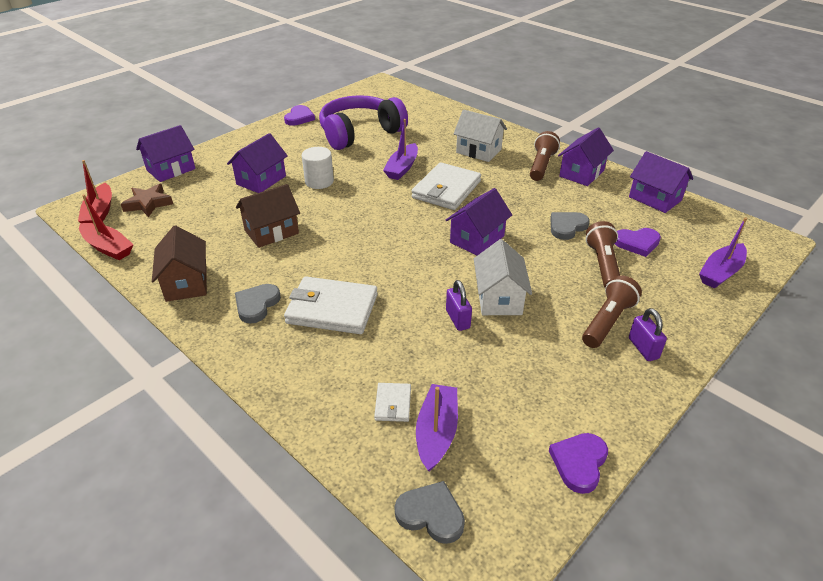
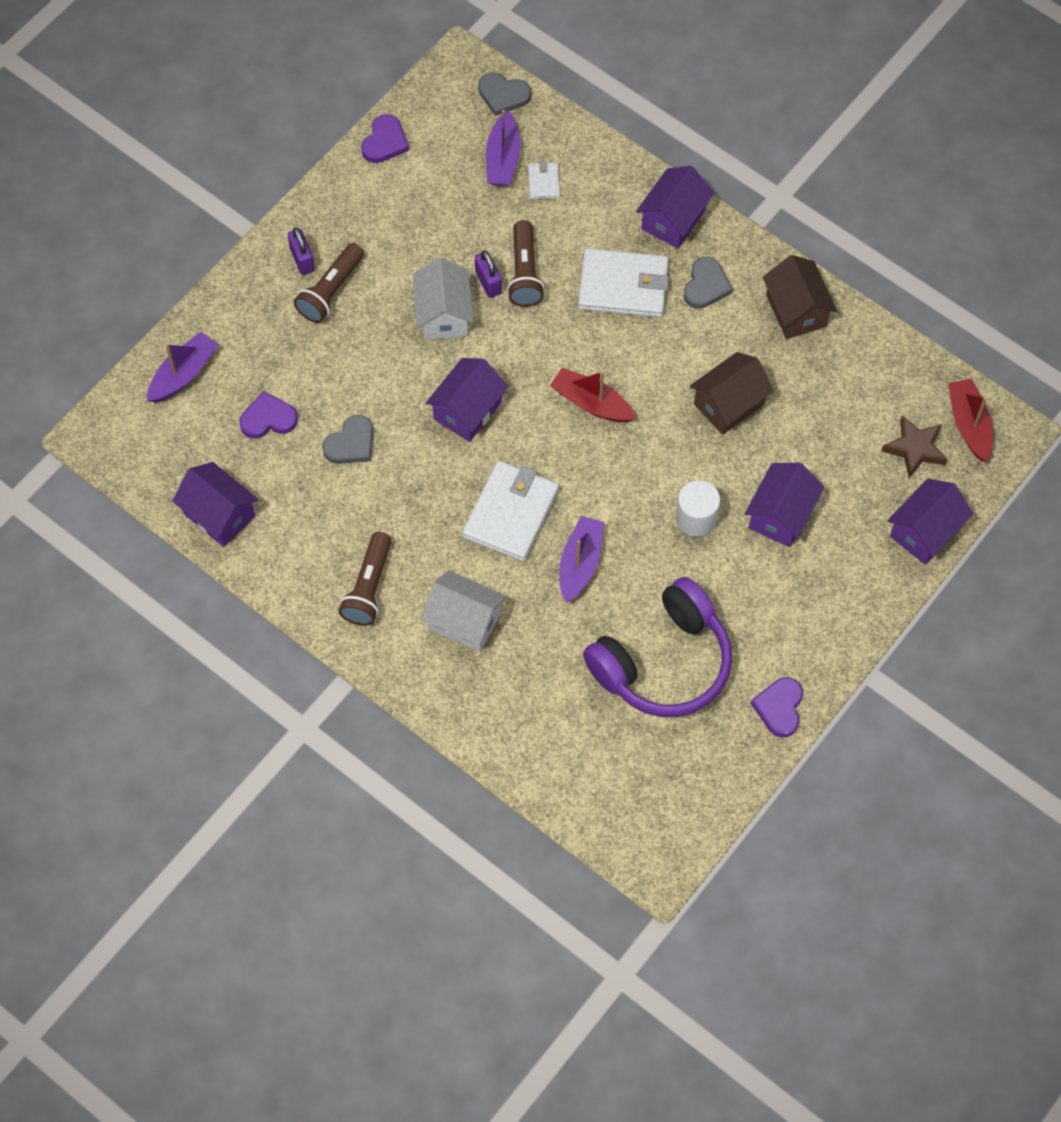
camera: 175 degrees right, 25 degrees up
red boat [79,194,134,260] -> red boat moved to [550,368,636,422]
purple house [558,127,614,186] -> purple house moved to [636,166,714,249]
brown flashlight [586,221,620,287] -> brown flashlight moved to [507,220,545,307]

